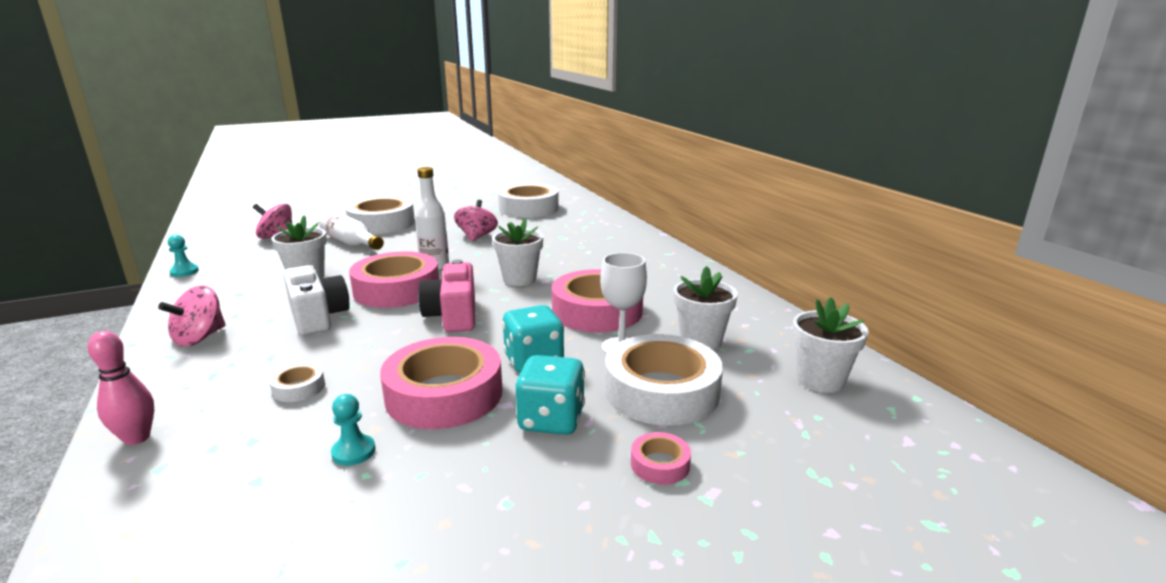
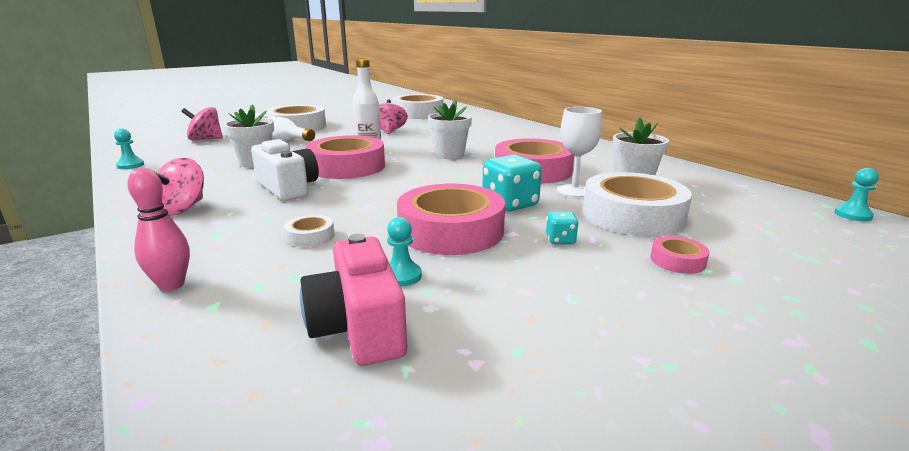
camera: 10 degrees left, 0 degrees up
pink camera [418,259,475,332] -> pink camera moved to [300,234,407,366]
turquoise dice [516,355,585,435] -> turquoise dice [546,211,579,244], size x0.51
white flower pot [792,297,869,393] -> none
none -> turquoise pawn [834,168,879,222]

